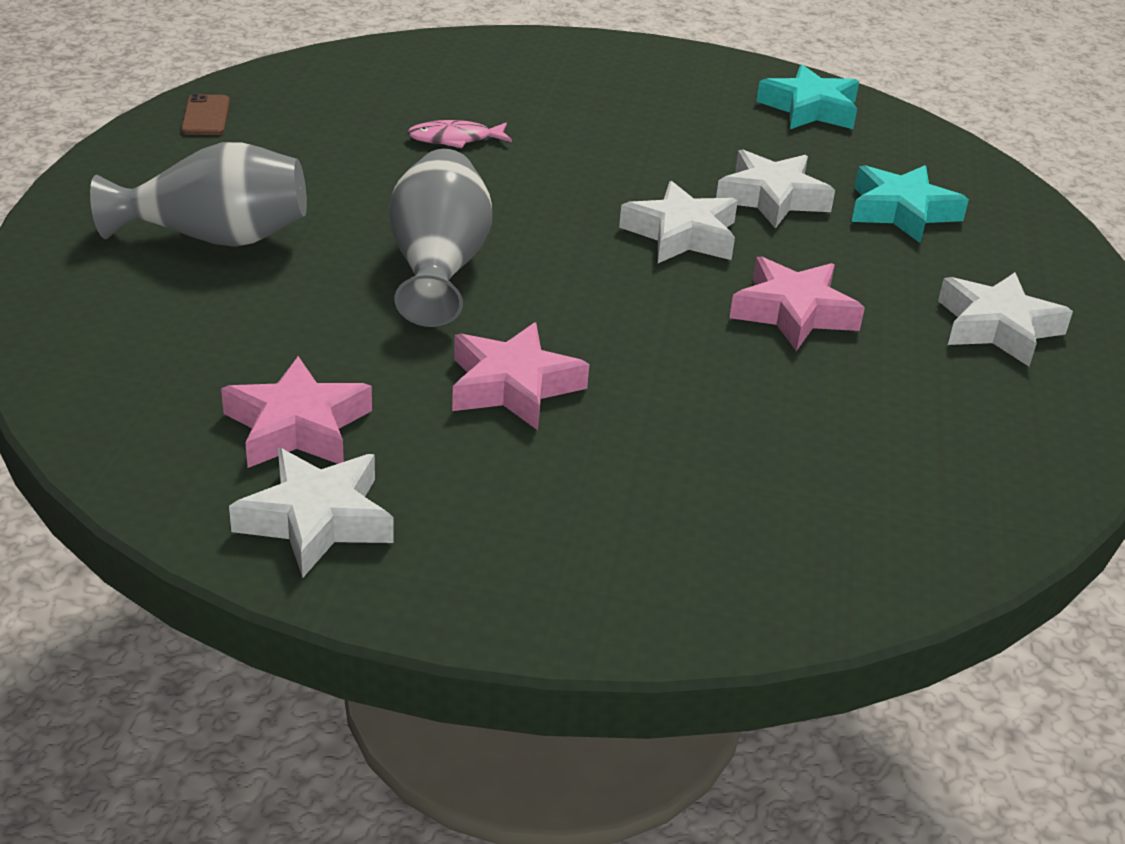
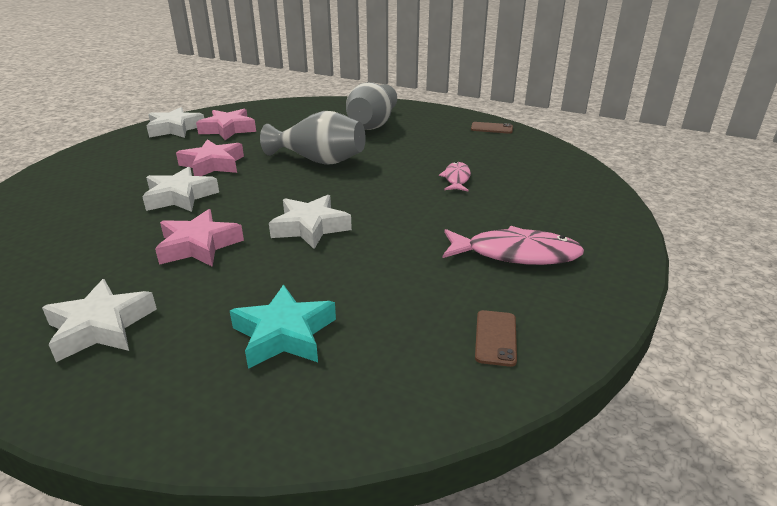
camera: 110 degrees right, 5 degrees down
white star [716,150,835,229] -> white star moved to [142,166,219,212]
turquoise star [756,64,859,129] -> brown phone [475,310,517,367]
none -> pink fish [443,226,584,265]

